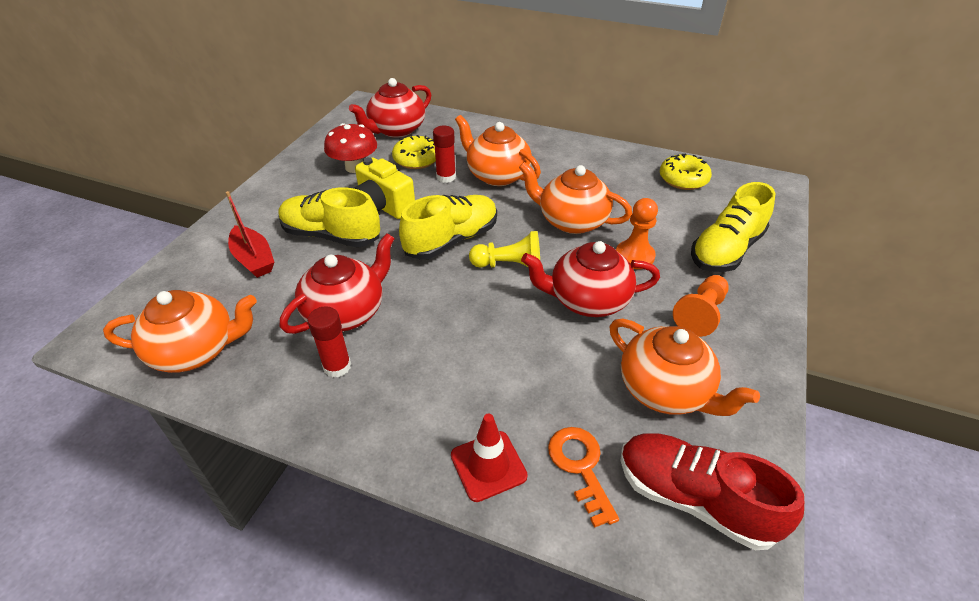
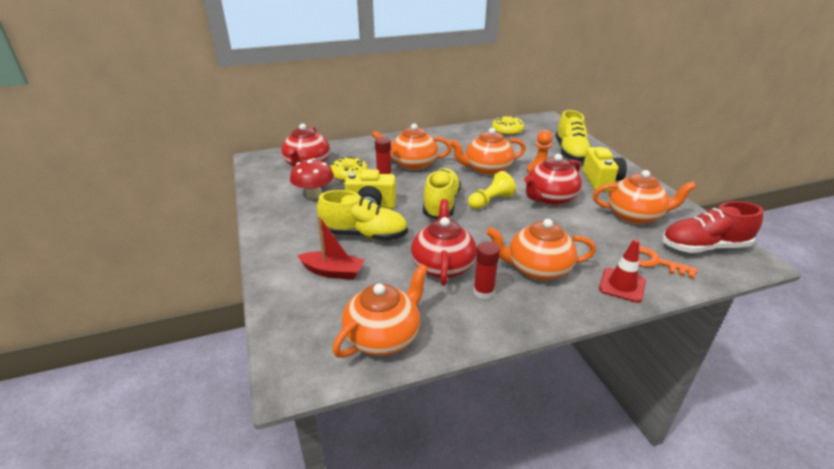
camera: 40 degrees left, 10 degrees down
yellow shoe [279,188,380,247] -> yellow shoe turned 150 degrees counterclockwise [317,190,408,241]
orange pawn [673,275,729,337] -> yellow camera [583,147,627,191]
none -> orange teapot [486,219,596,281]

